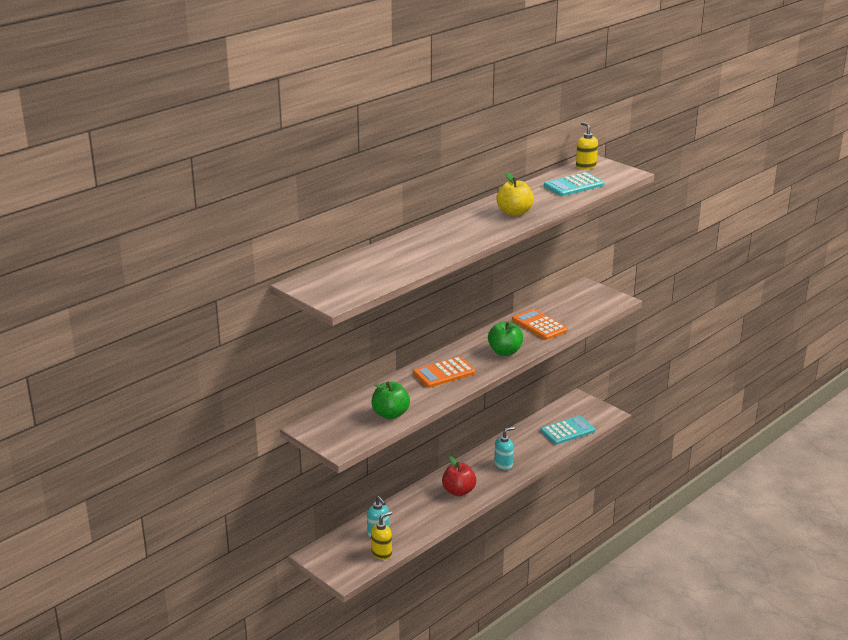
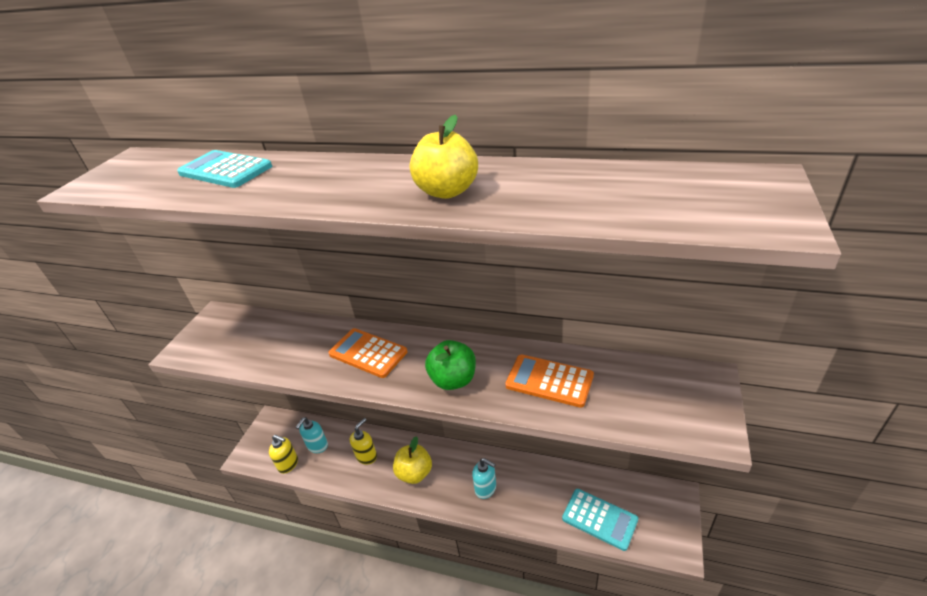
camera: 65 degrees right, 10 degrees up
green apple [371,382,410,419] -> none
red apple [442,456,476,496] -> yellow apple [393,436,432,484]
orange calculator [512,309,568,340] -> orange calculator turned 90 degrees counterclockwise [505,354,594,408]
turquoise calculator [544,172,605,196] -> turquoise calculator moved to [177,150,272,188]
yellow soap dispenser [576,122,598,169] -> yellow soap dispenser moved to [350,418,377,465]

